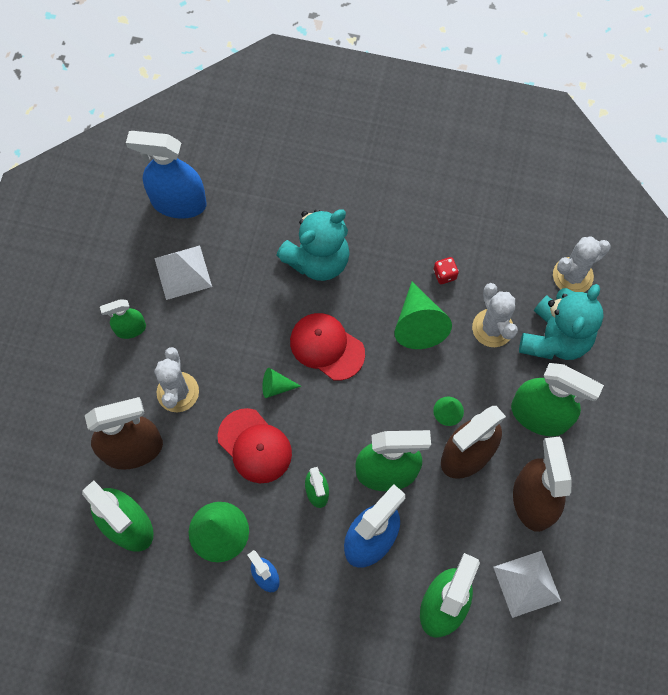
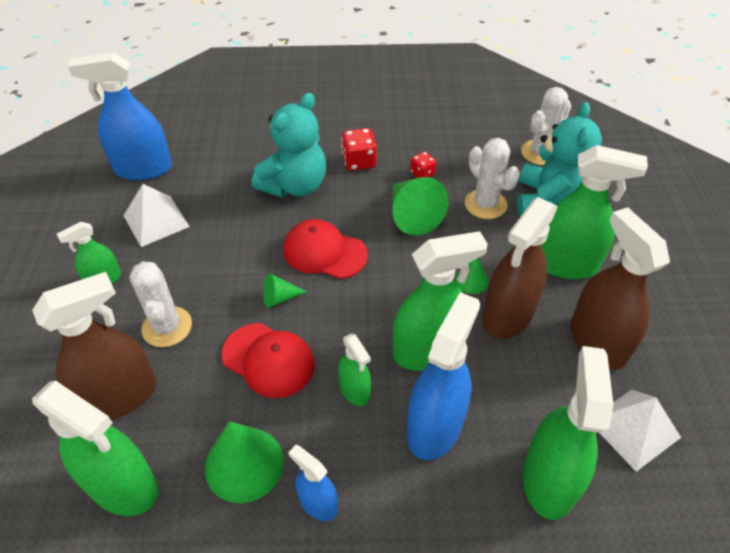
camera: 15 degrees left, 20 degrees down
none -> red dice [341,128,377,171]

